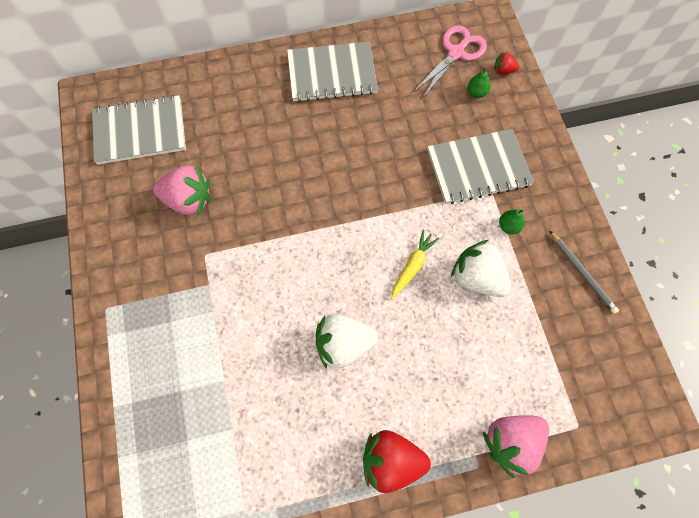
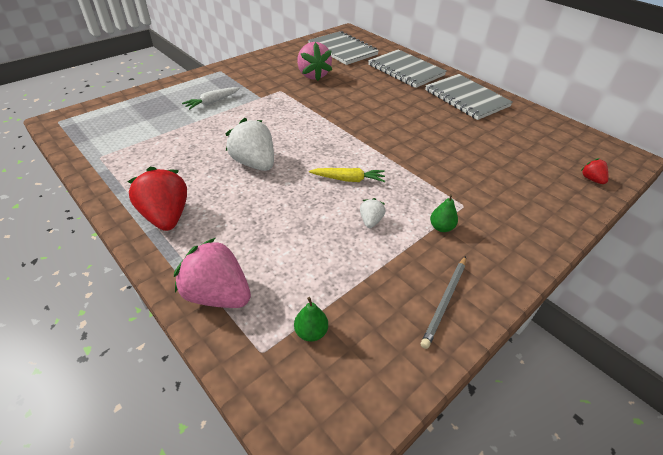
camera: 60 degrees right, 25 degrees down
pink scissors [413,25,487,99] -> none
grey notebook [427,129,534,204] -> grey notebook moved to [368,49,446,88]
white strawberry [451,239,511,297] -> white strawberry [360,198,385,228], size x0.49
green pear [468,68,491,98] -> green pear moved to [294,297,328,342]
none -> white carrot [182,87,240,110]

